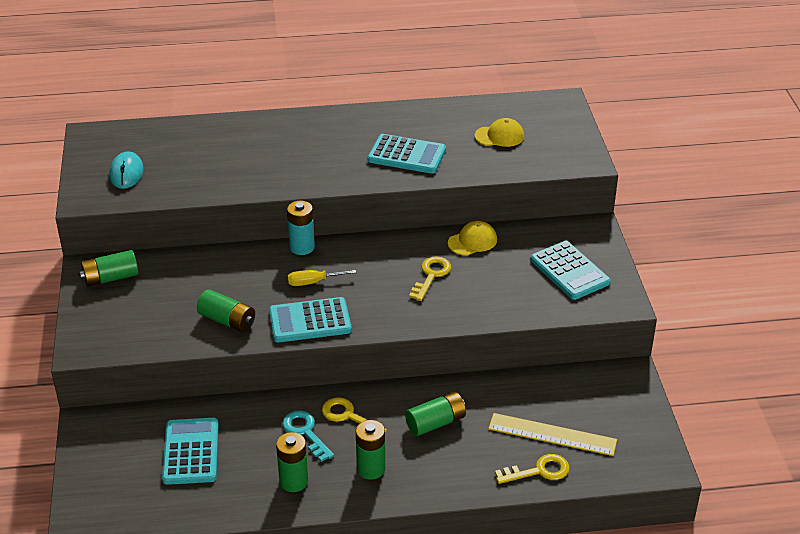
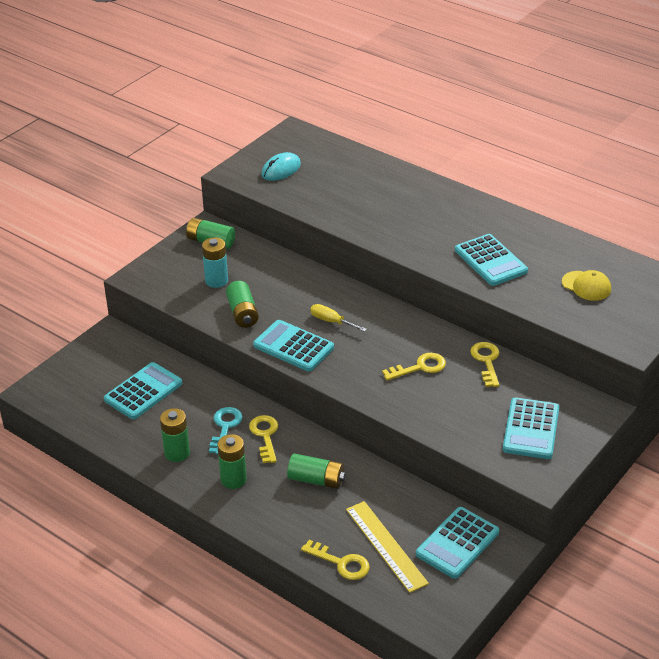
camera: 45 degrees right, 0 degrees up
turquoise battery [287,200,315,255] -> turquoise battery moved to [202,237,228,288]
yellow cap [448,221,497,255] -> yellow key [470,342,499,387]
none -> turquoise calculator [416,507,499,579]

